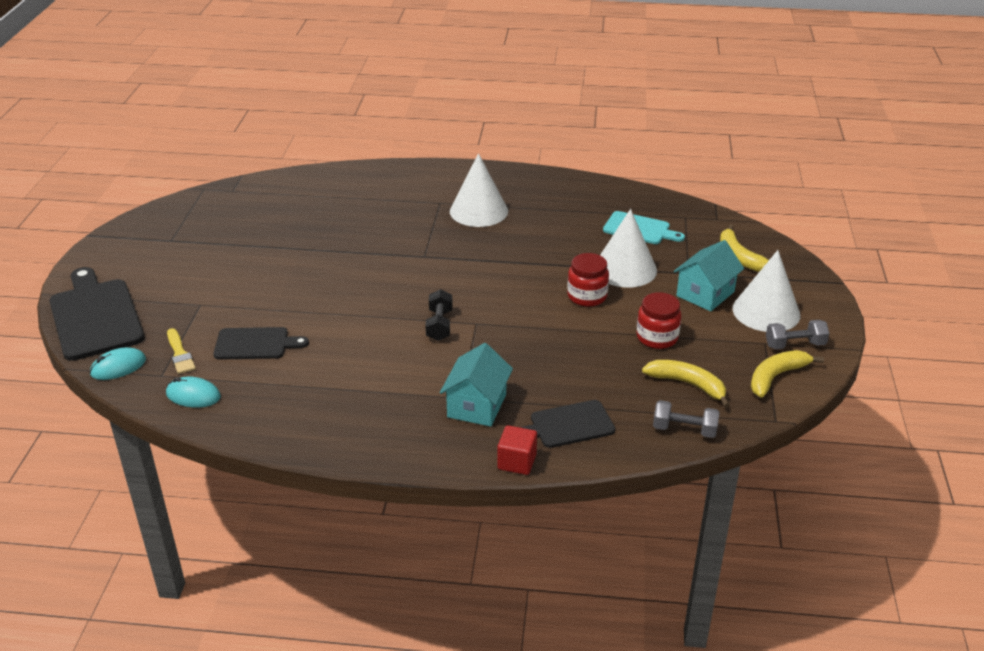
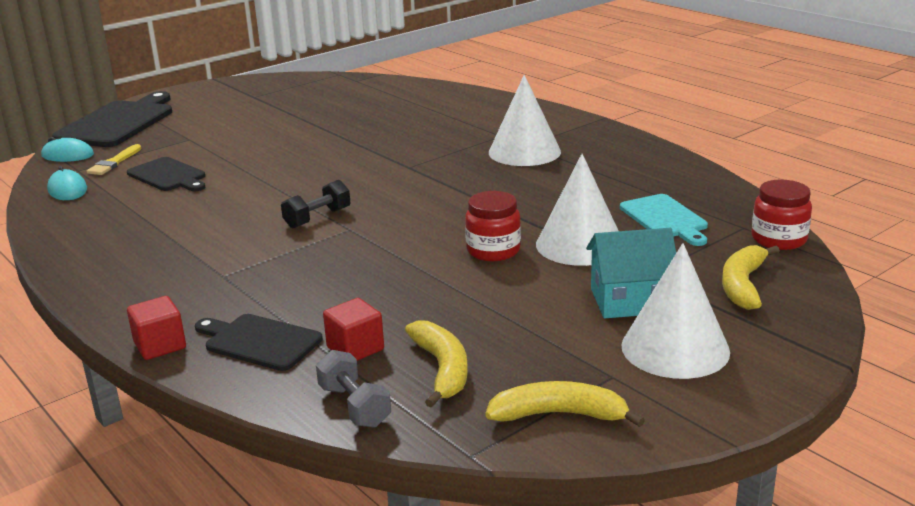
camera: 45 degrees right, 10 degrees down
turquoise house [440,343,513,427] -> none
red jar [637,292,681,349] -> red jar moved to [752,179,812,250]
grey dumbbell [766,320,829,349] -> none
none -> red cube [323,298,384,361]

